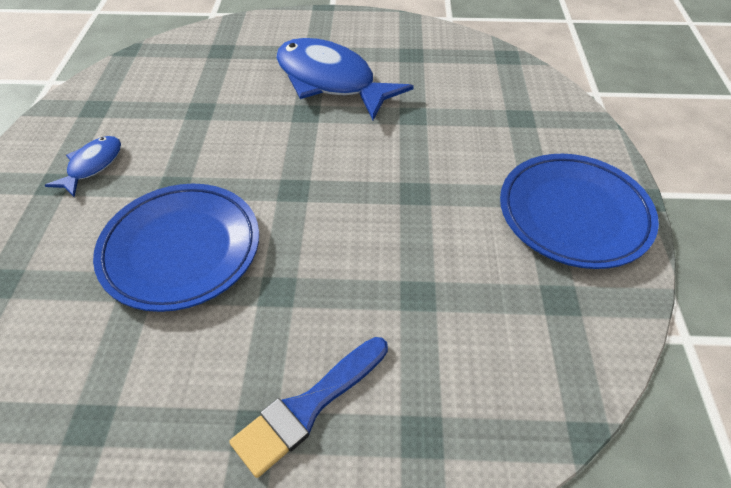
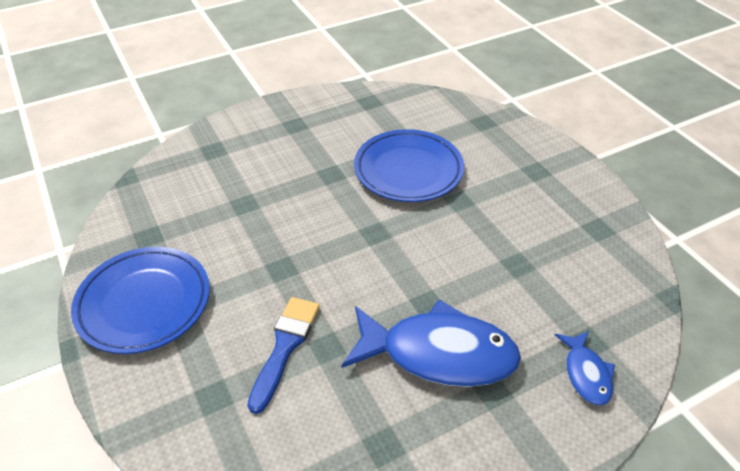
camera: 150 degrees right, 5 degrees down
blue fish [44,136,121,197] -> blue fish moved to [555,331,615,406]
blue brush [229,337,388,478] -> blue brush moved to [247,297,320,414]

